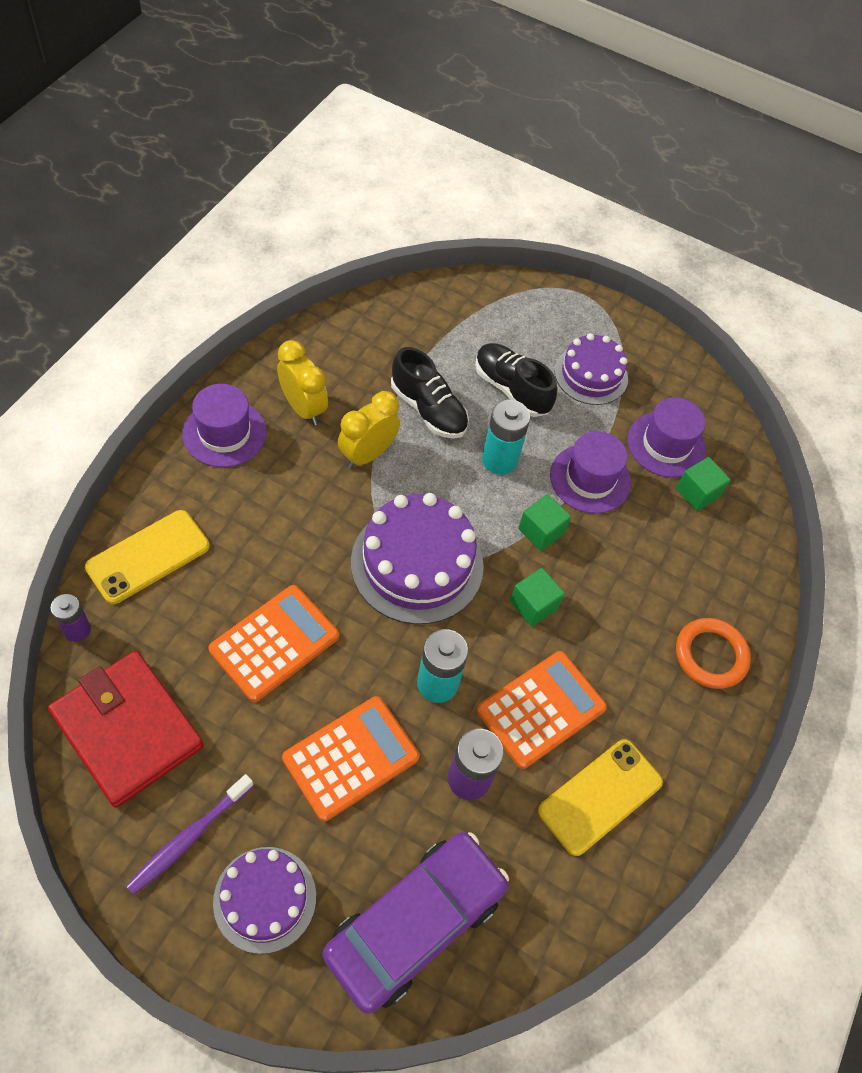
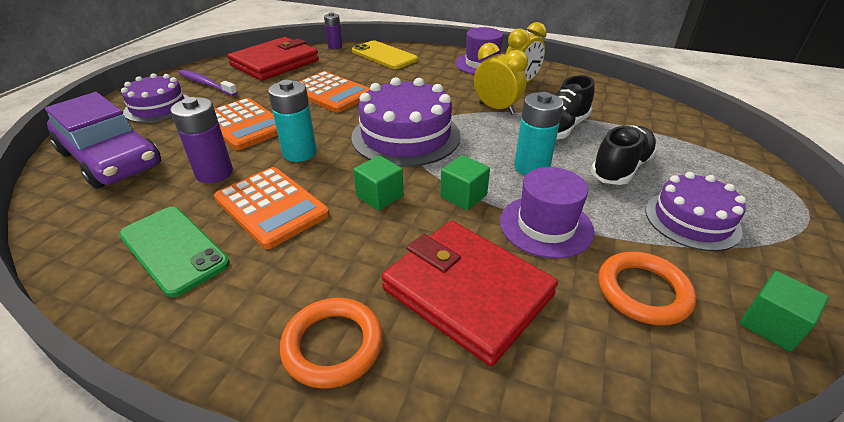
camera: 90 degrees right, 20 degrees down
yellow phone [538,739,663,856] -> green phone [119,207,230,298]
purple hat [628,397,706,478] -> orange ring [598,252,696,326]
green cube [676,457,731,511] -> green cube moved to [740,271,829,352]
none -> red wallet [382,221,558,366]

